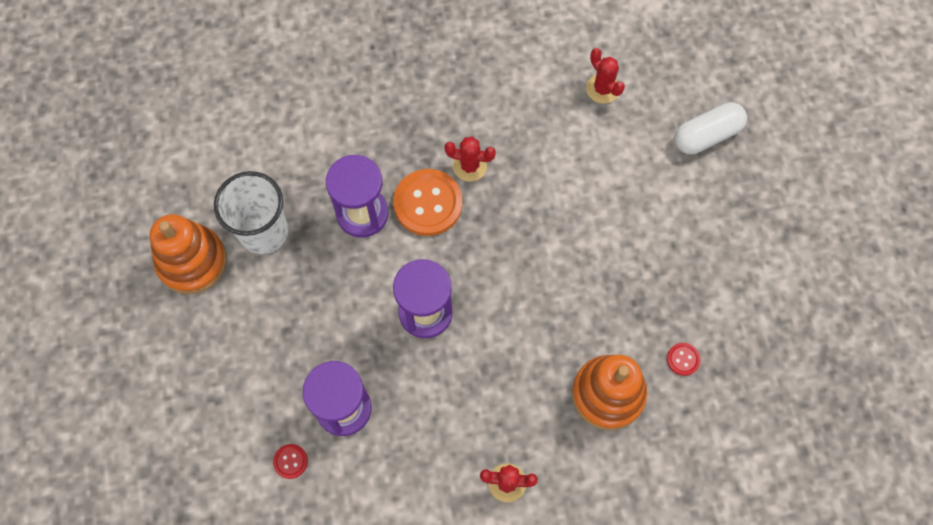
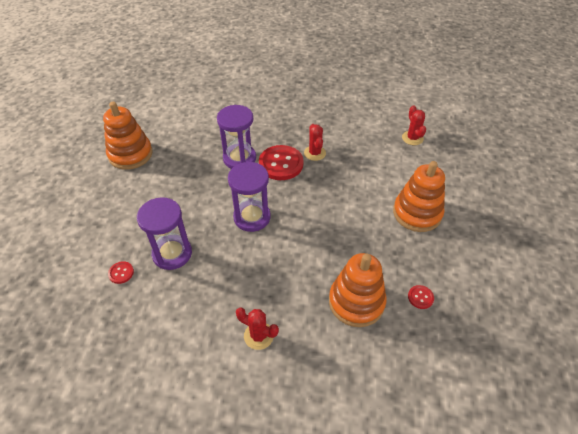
camera: 20 degrees right, 20 degrees down
white cup [214,171,288,254] -> none
orange button [393,169,462,236] -> red button [259,145,304,180]
red cactus [444,137,496,182] -> red cactus turned 45 degrees clockwise [304,124,326,161]
white capsule [674,102,747,154] -> none
none -> orange stacking toy [393,161,445,232]

